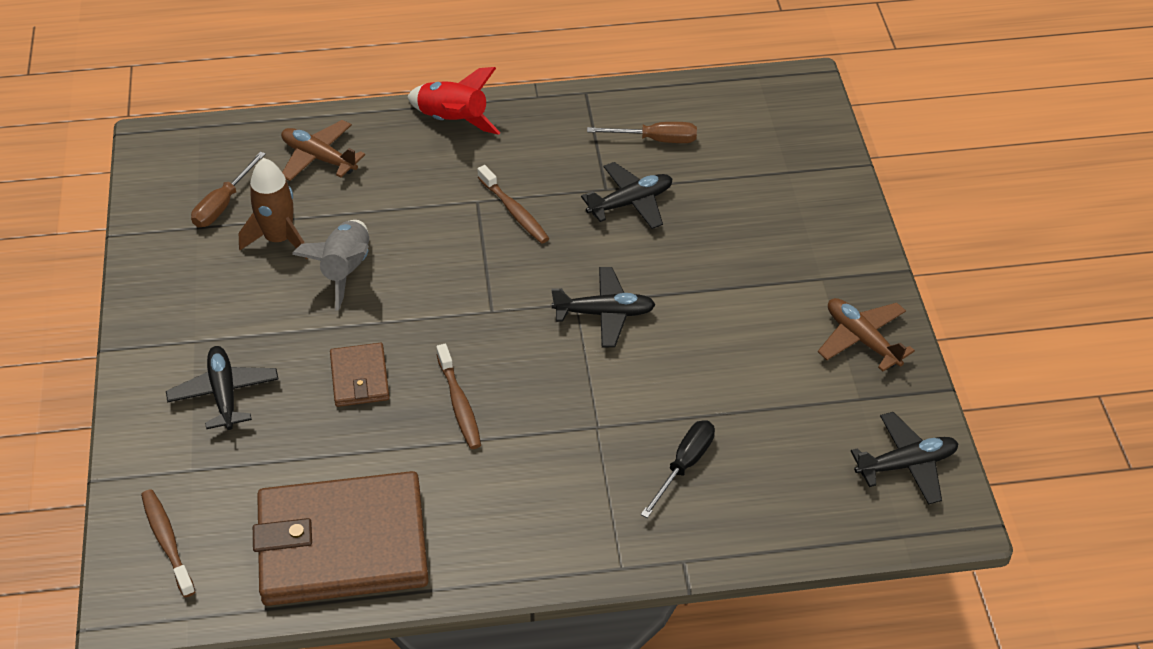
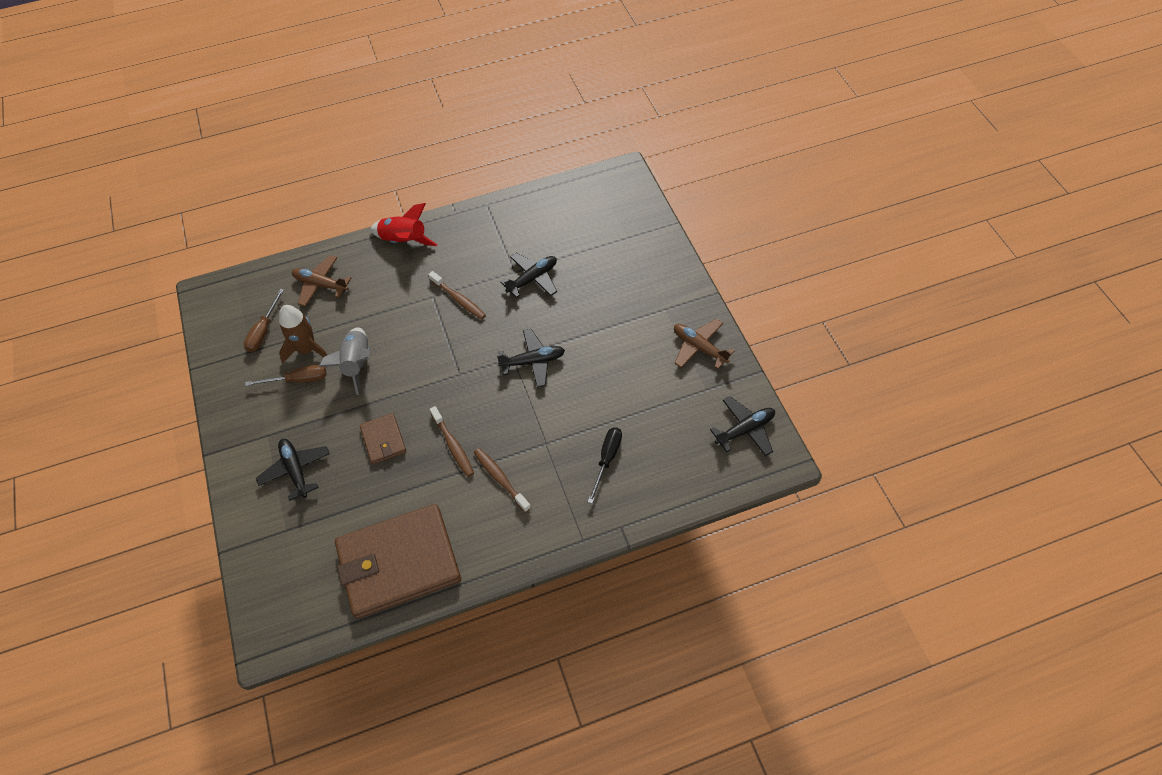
camera: 10 degrees left, 10 degrees up
brown toothbrush [141,489,195,597] -> brown toothbrush moved to [474,448,531,513]
brown screwdriver [587,122,697,143] -> brown screwdriver moved to [245,365,327,386]

